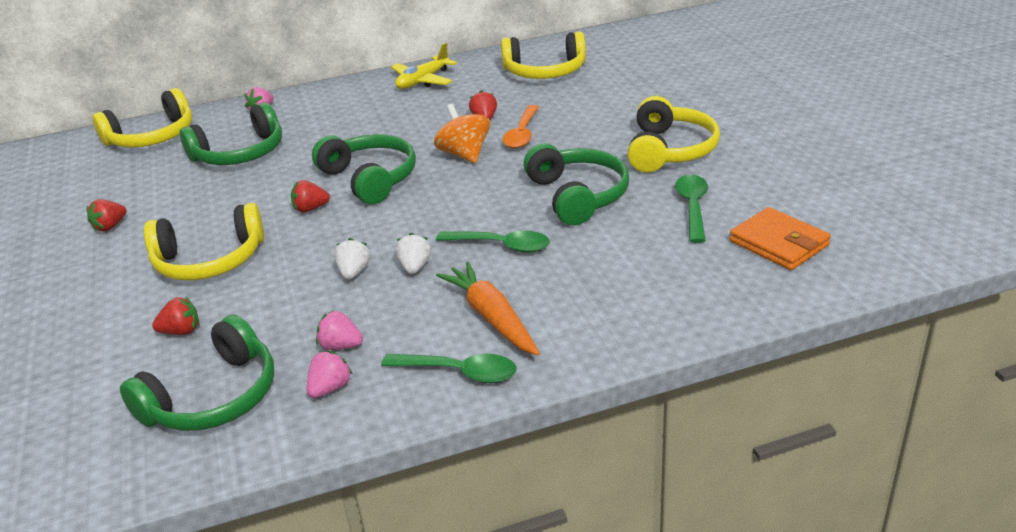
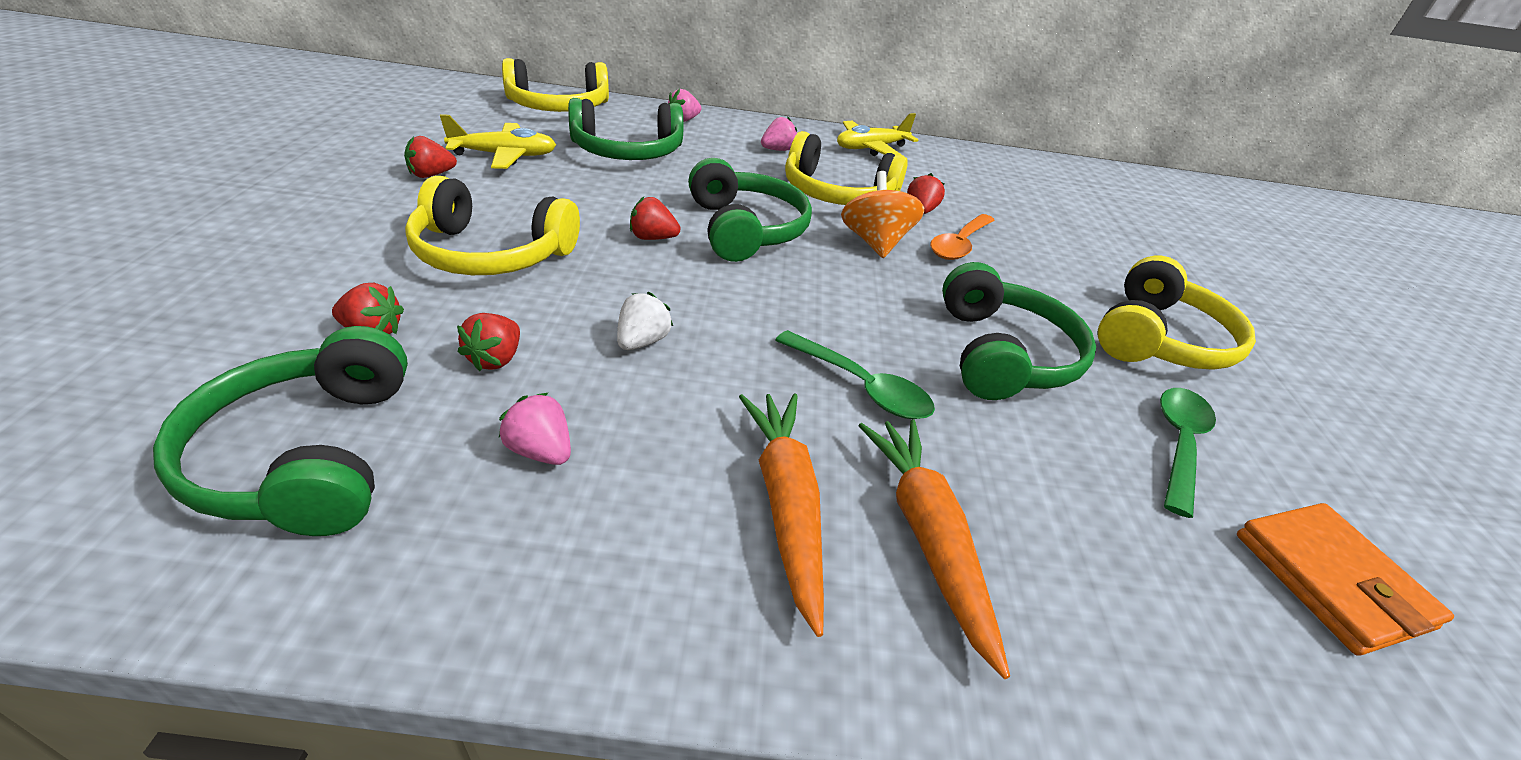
camera: 15 degrees right, 5 degrees up
green headphones [120,315,274,431] -> green headphones turned 105 degrees clockwise [153,326,408,536]
pink strawberry [307,351,353,398] -> pink strawberry moved to [761,117,797,151]
green spoon [381,354,516,383] -> none
white strawberry [395,233,431,274] -> none
yellow headphones [501,32,586,79] -> yellow headphones moved to [785,131,908,205]
none -> yellow plane [440,114,556,169]
none -> red strawberry [457,313,520,372]
none -> orange carrot [859,419,1010,679]

